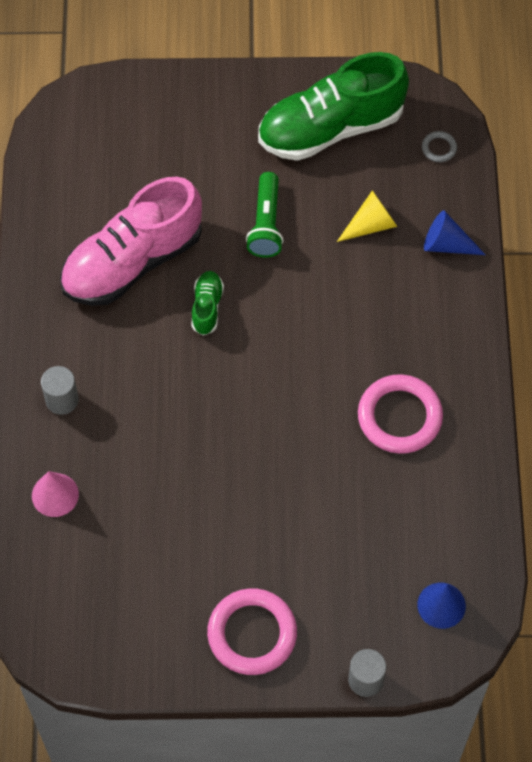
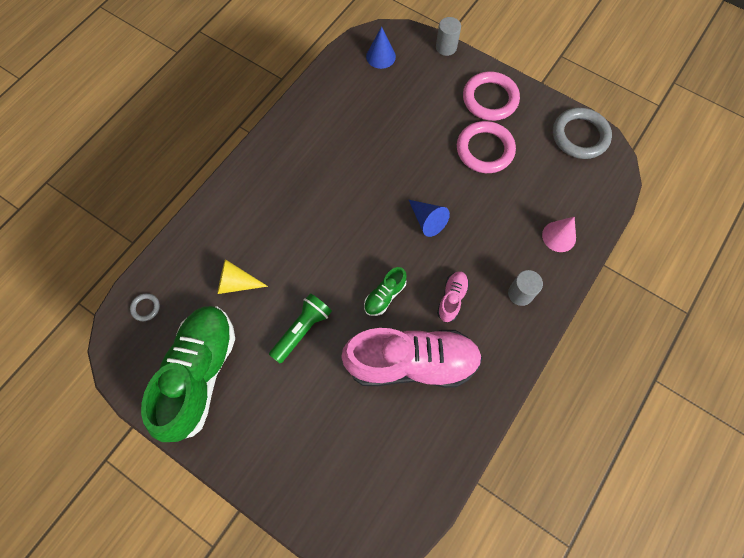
camera: 145 degrees left, 5 degrees up
green shoe [258,52,409,161] -> green shoe turned 90 degrees counterclockwise [141,306,235,442]
pink ring [358,374,443,454] -> pink ring moved to [457,121,516,173]
blue cone [424,211,486,255] -> blue cone moved to [409,200,450,237]
none -> pink shoe [437,271,469,322]
none -> grey ring [553,107,612,159]

